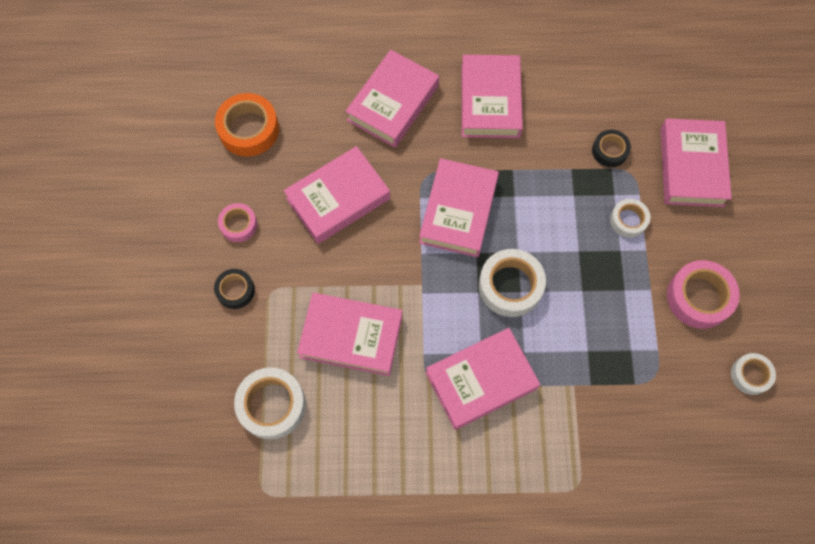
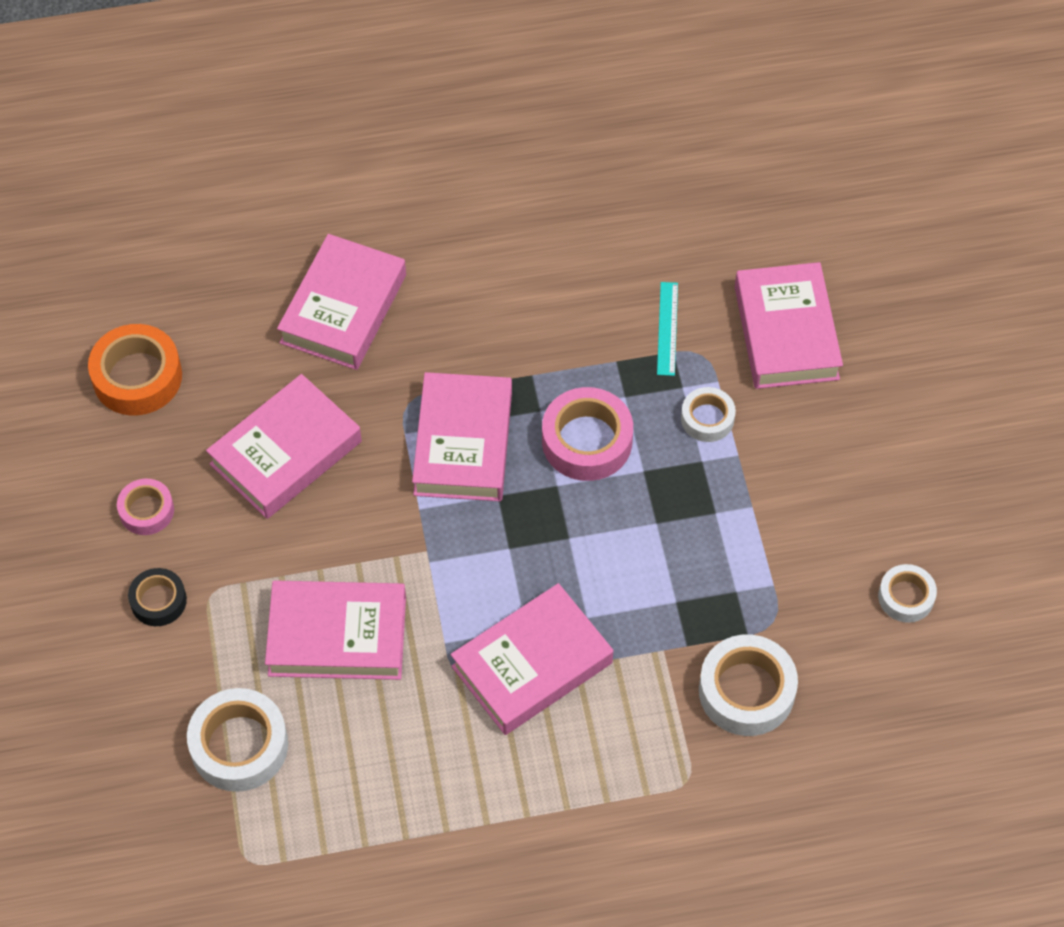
camera: 10 degrees left, 10 degrees down
pink book [461,55,523,138] -> none
white tape [479,249,546,317] -> white tape moved to [699,634,798,736]
black tape [592,130,631,167] -> turquoise ruler [657,282,678,376]
pink tape [667,260,740,329] -> pink tape moved to [542,387,633,481]

